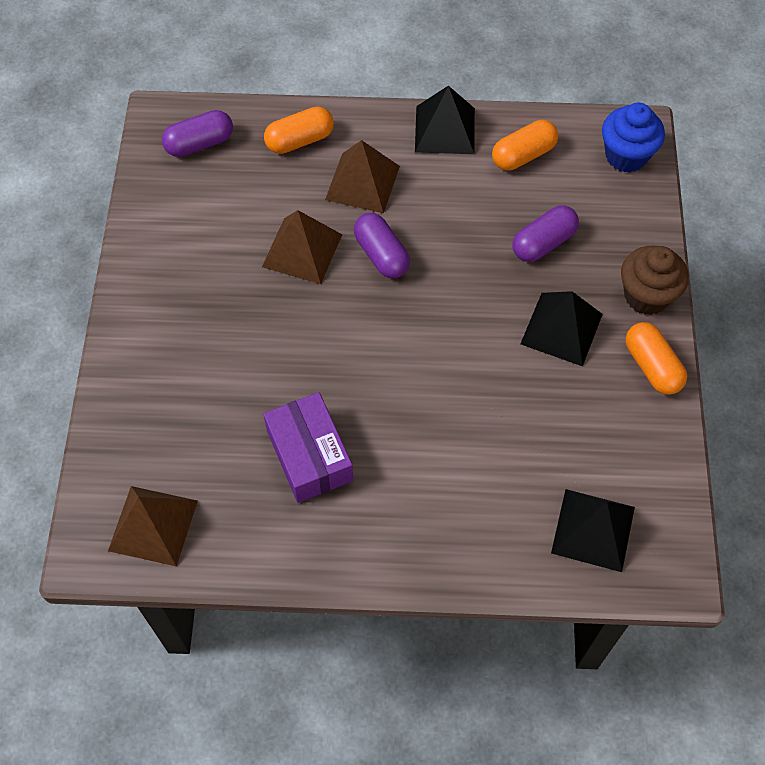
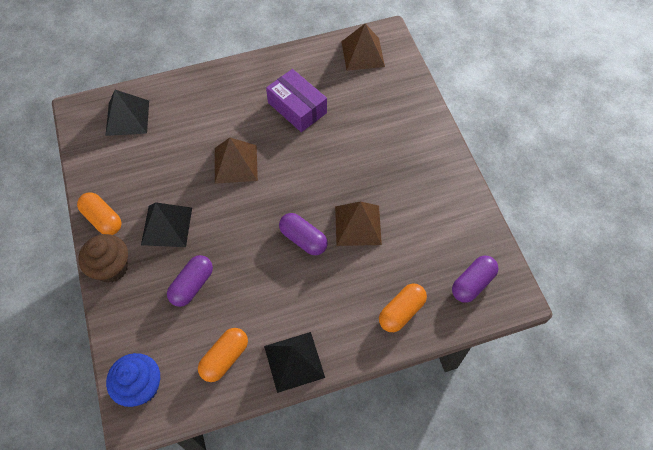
camera: 160 degrees right, 0 degrees up
brown pyramid [325,140,400,213] -> brown pyramid moved to [215,138,258,184]

